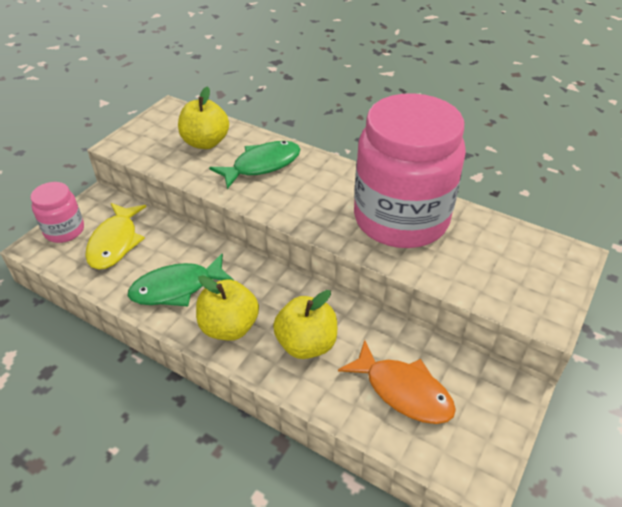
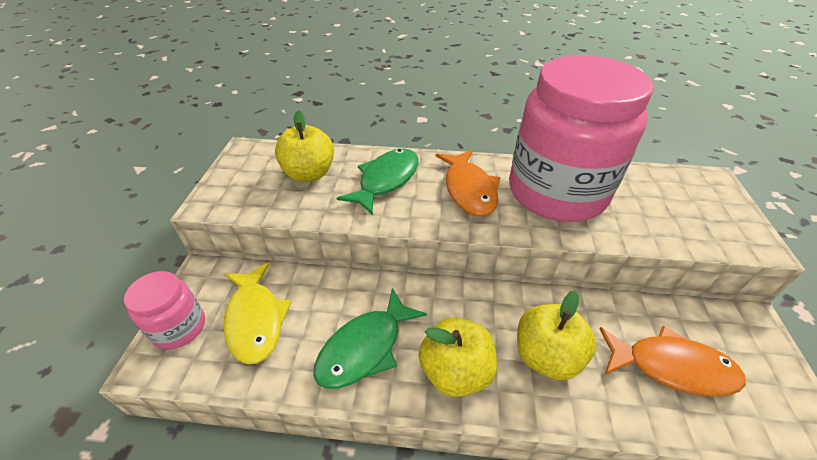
camera: 25 degrees left, 0 degrees up
none -> orange fish [436,150,500,216]

